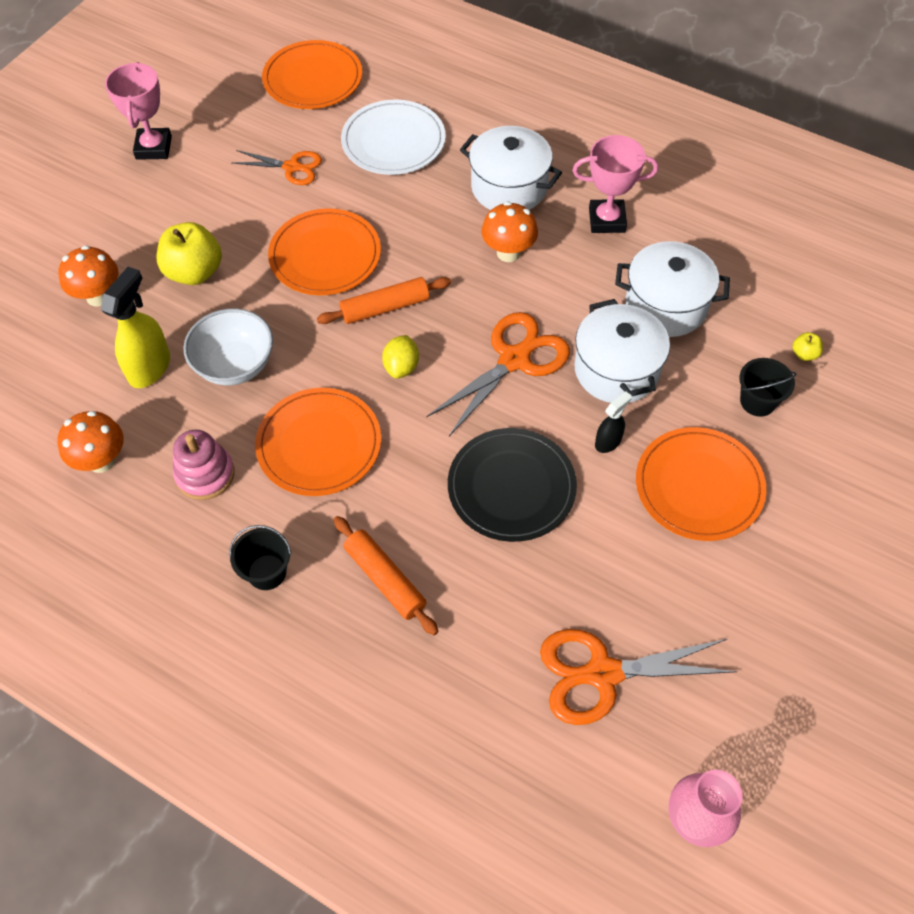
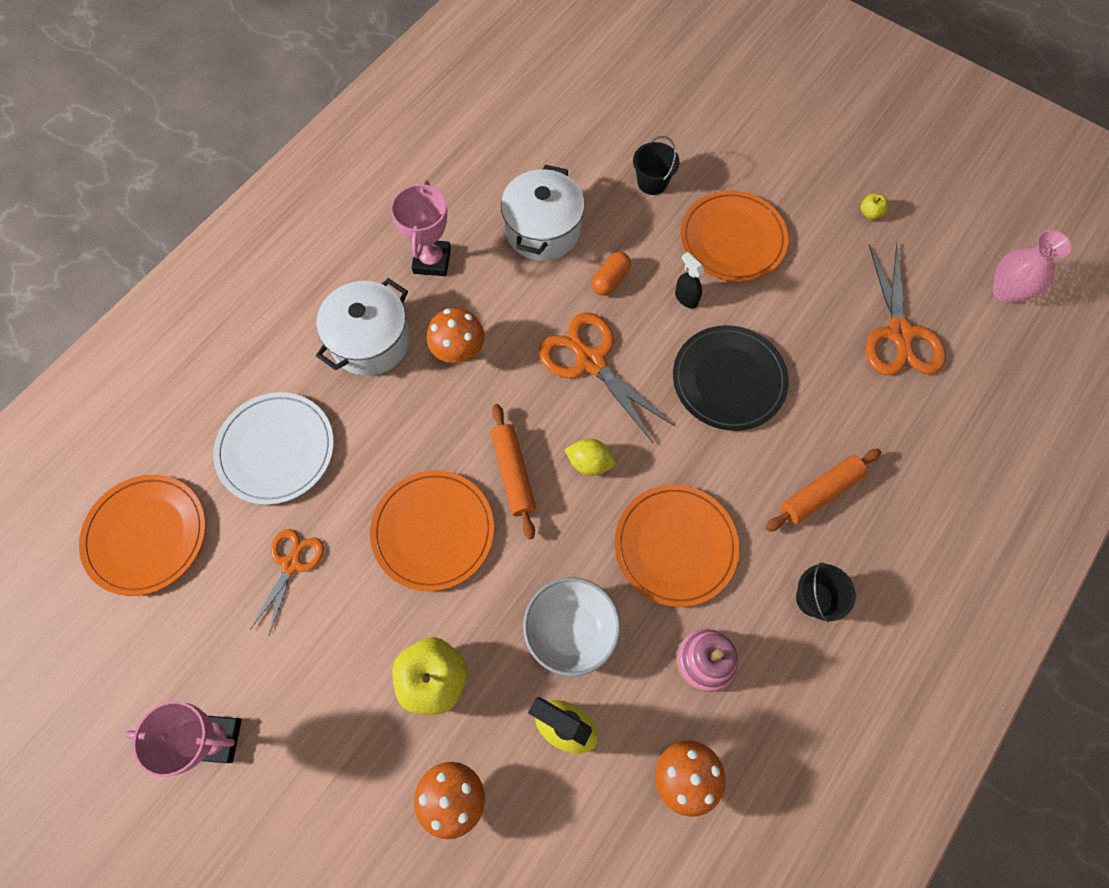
camera: 85 degrees left, 10 degrees up
white pot [574,299,670,403] -> orange capsule [592,252,631,296]
yellow apple [792,332,823,361] -> yellow apple moved to [861,193,888,220]

